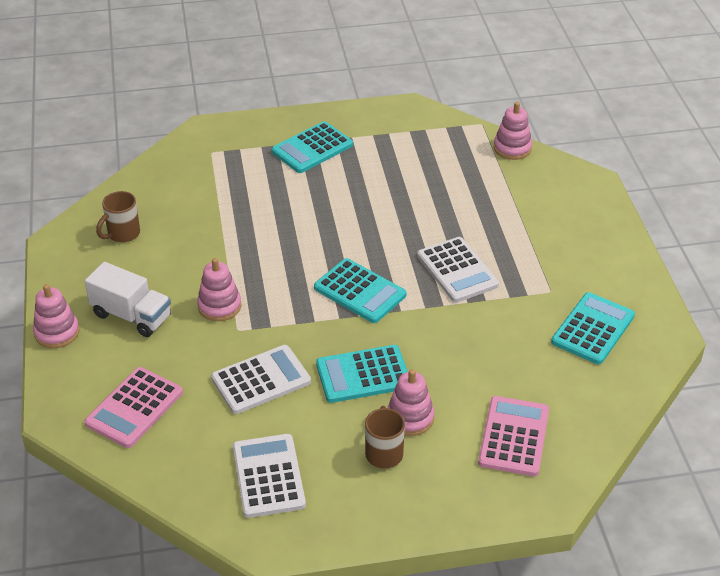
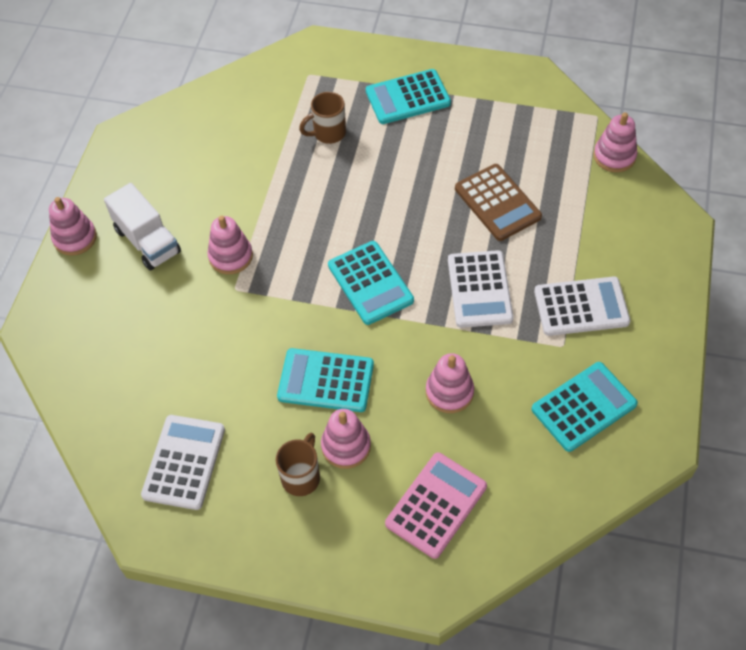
camera: 25 degrees right, 15 degrees up
pink calculator [84,367,183,448] -> none
brown mug [96,191,140,242] -> brown mug moved to [299,92,346,144]
white calculator [211,345,311,414] -> white calculator moved to [534,276,630,336]
none -> pink stacking toy [426,353,474,413]
none -> brown calculator [455,164,542,241]

